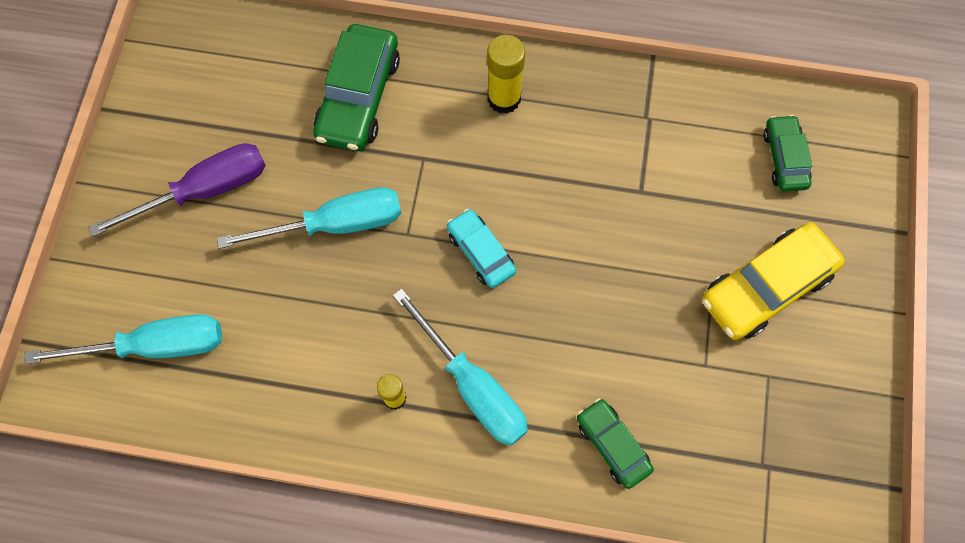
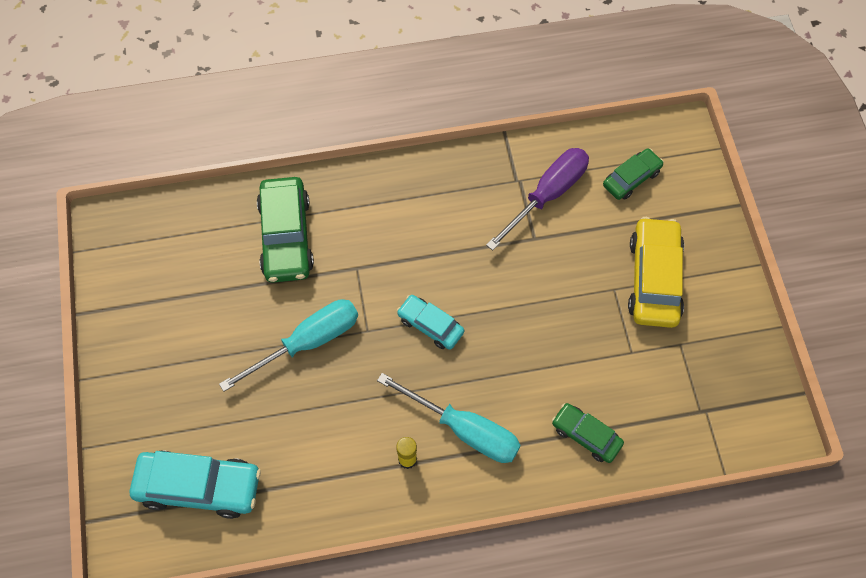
camera: 20 degrees left, 5 degrees down
turquoise screwdriver [25,314,222,364] -> turquoise car [130,450,261,519]
purple screwdriver [88,143,266,237] -> purple screwdriver moved to [486,148,589,251]
yellow glue stick [487,35,525,114] -> none
yellow car [702,222,845,340] -> yellow car turned 150 degrees clockwise [628,217,684,328]
green car [763,115,812,192] -> green car turned 75 degrees clockwise [603,148,664,200]

